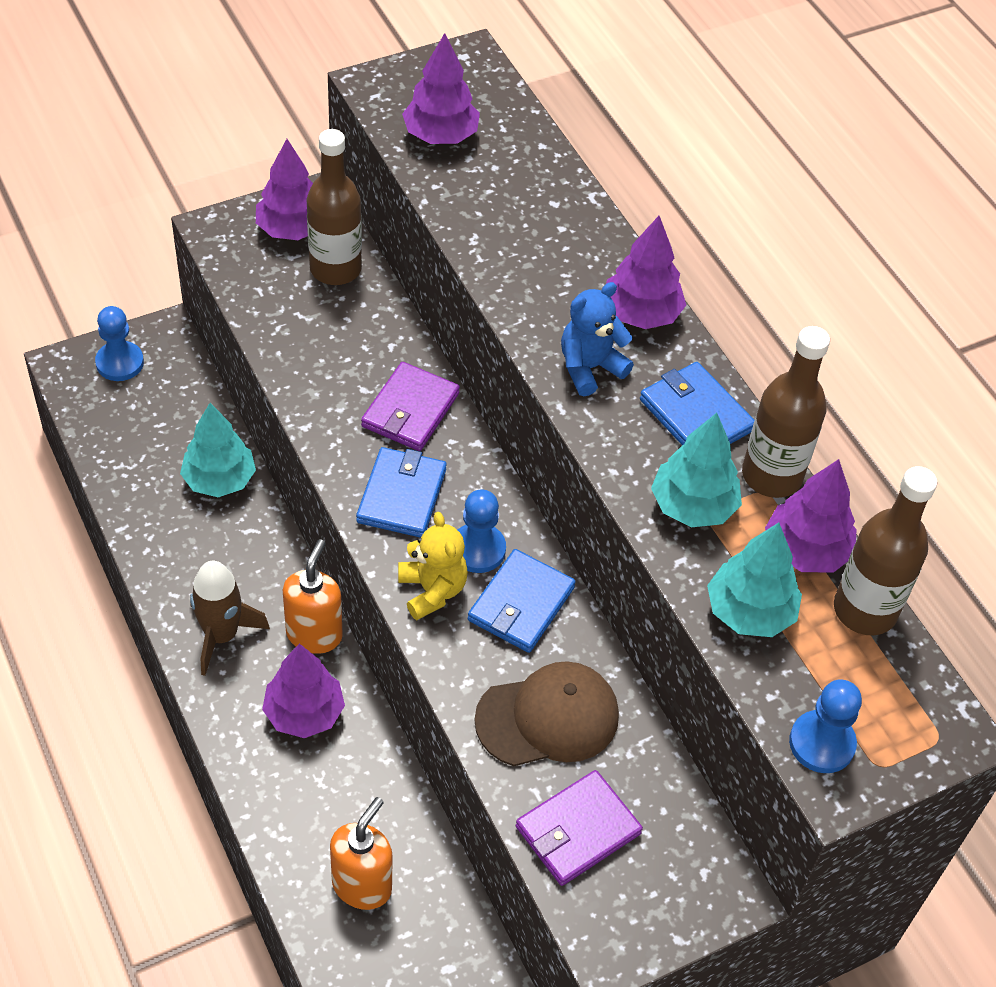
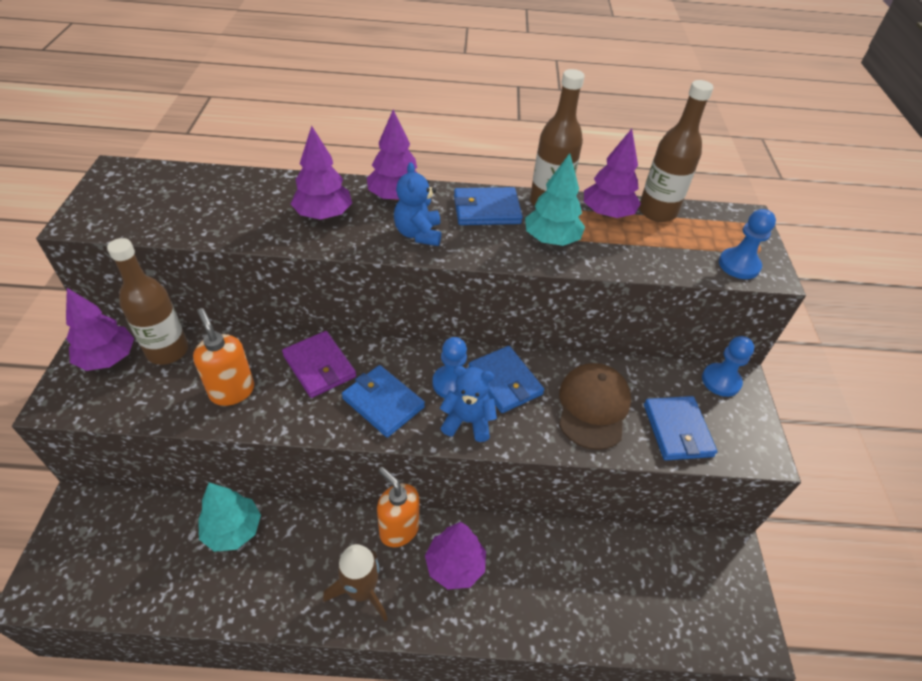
camera: 60 degrees left, 5 degrees down
blue pawn [95,306,144,381] -> blue pawn moved to [702,336,754,397]
orange soap dispenser [330,797,393,910] -> orange soap dispenser moved to [193,308,254,406]
yellow teddy bear [398,512,468,620] -> blue teddy bear [440,366,497,442]
purple tree [402,33,480,144] -> purple tree moved to [291,126,352,220]
purple wallet [516,770,643,886] -> blue wallet [644,396,717,460]
turquoise tree [707,523,802,637] -> none

